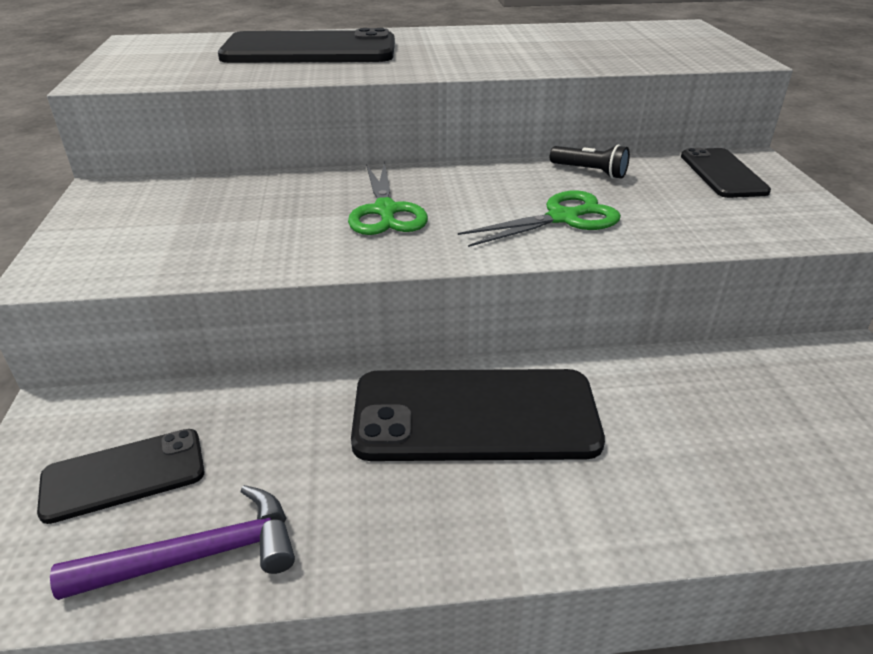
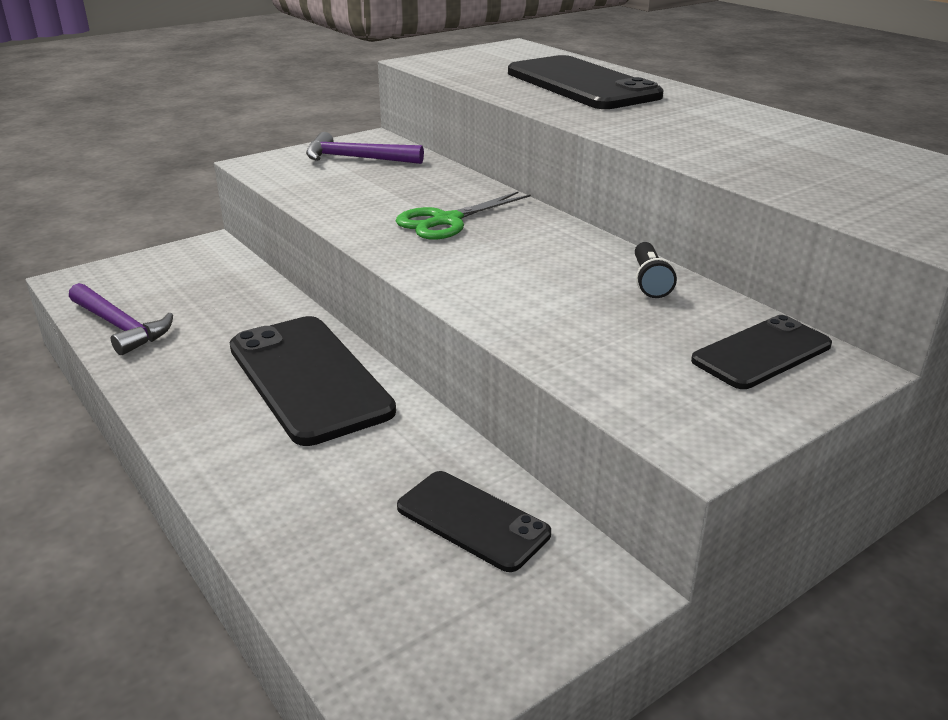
camera: 60 degrees right, 5 degrees down
black phone [37,429,205,524] -> black phone moved to [397,471,551,572]
green scissors [458,190,621,247] -> none
none -> purple hammer [306,132,424,164]

